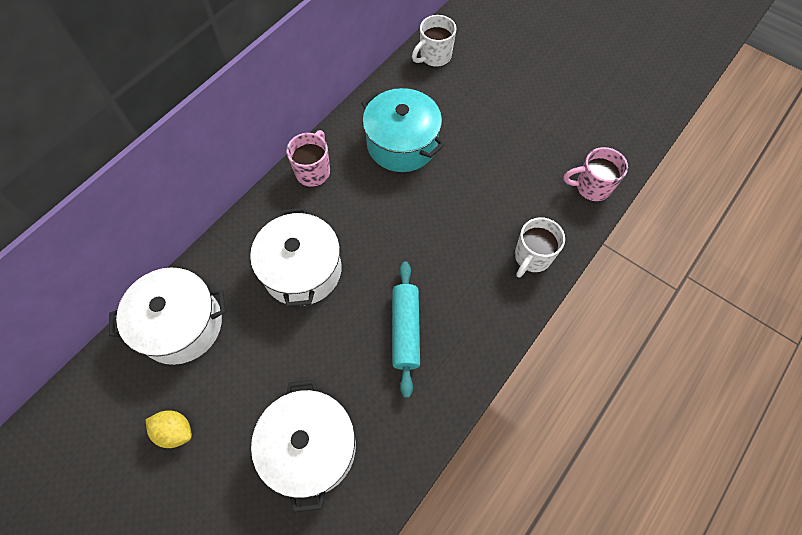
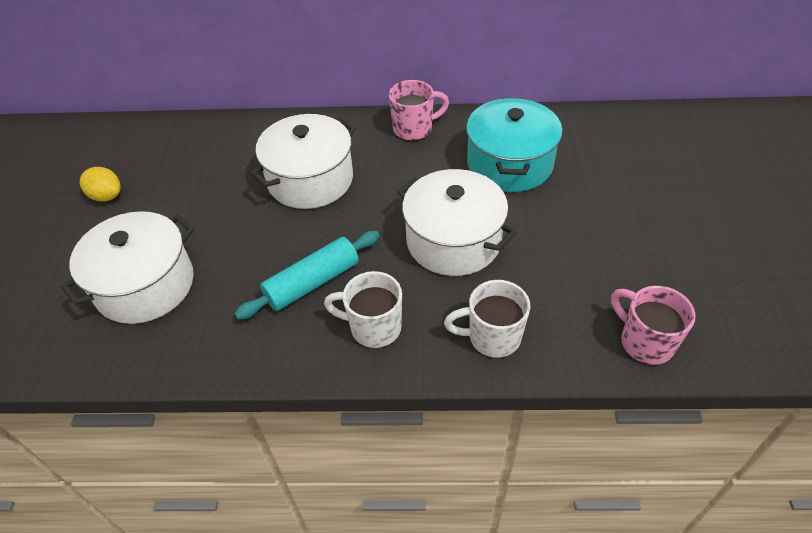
camera: 55 degrees right, 15 degrees down
white pot [109,268,226,365] -> white pot moved to [397,169,516,276]
yellow lemon [146,410,192,448] -> yellow lemon turned 45 degrees counterclockwise [80,167,121,202]
white mug [412,15,456,67] -> white mug moved to [324,271,402,348]

